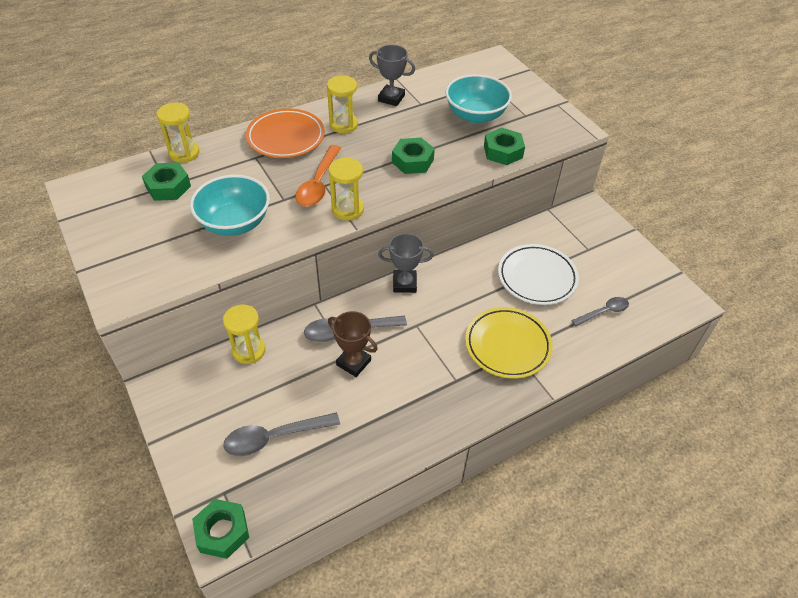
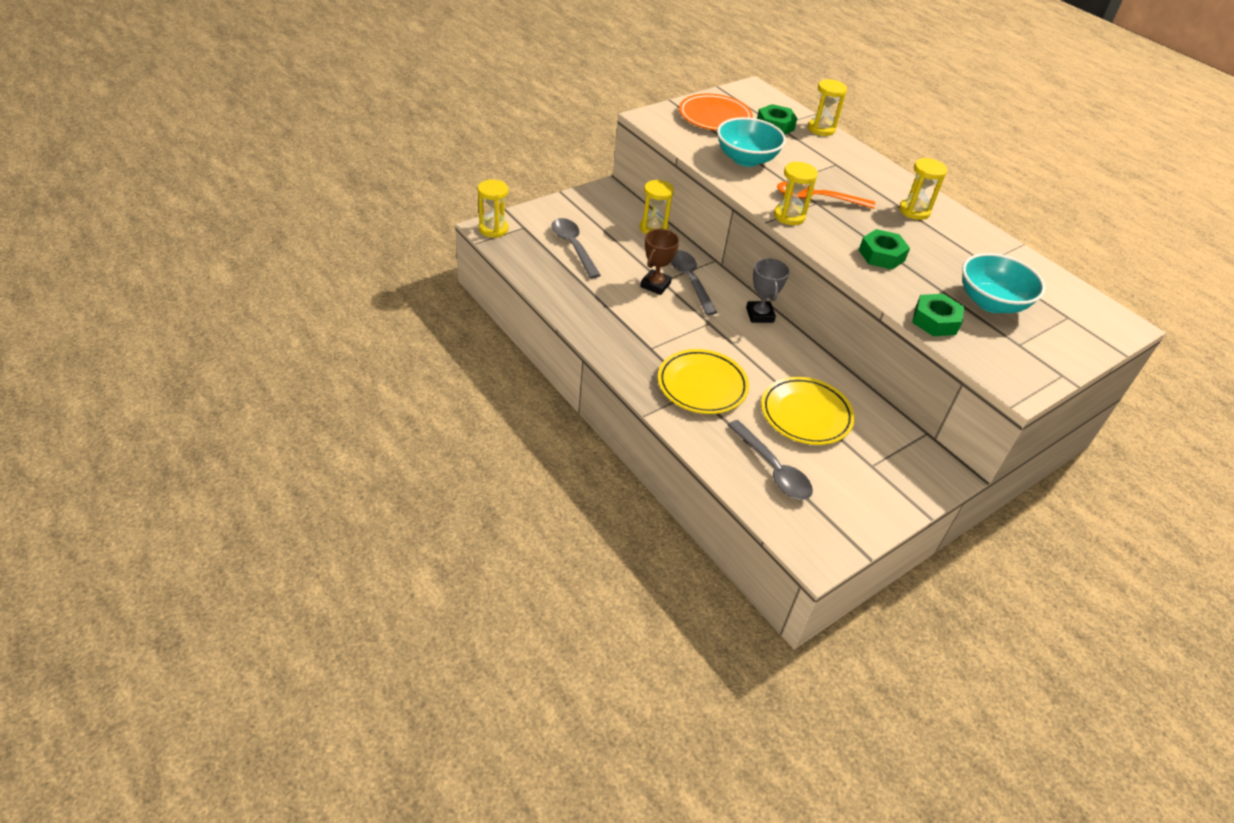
camera: 80 degrees right, 5 degrees down
green nut [192,499,249,559] -> yellow hourglass [478,179,509,238]
orange plate [246,108,325,158] -> orange plate moved to [679,93,753,131]
grey trophy [369,45,415,106] -> none
white plate [498,244,579,305] -> yellow plate [761,377,855,445]
grey spoon [571,297,629,326] -> grey spoon [728,420,813,500], size x1.54

